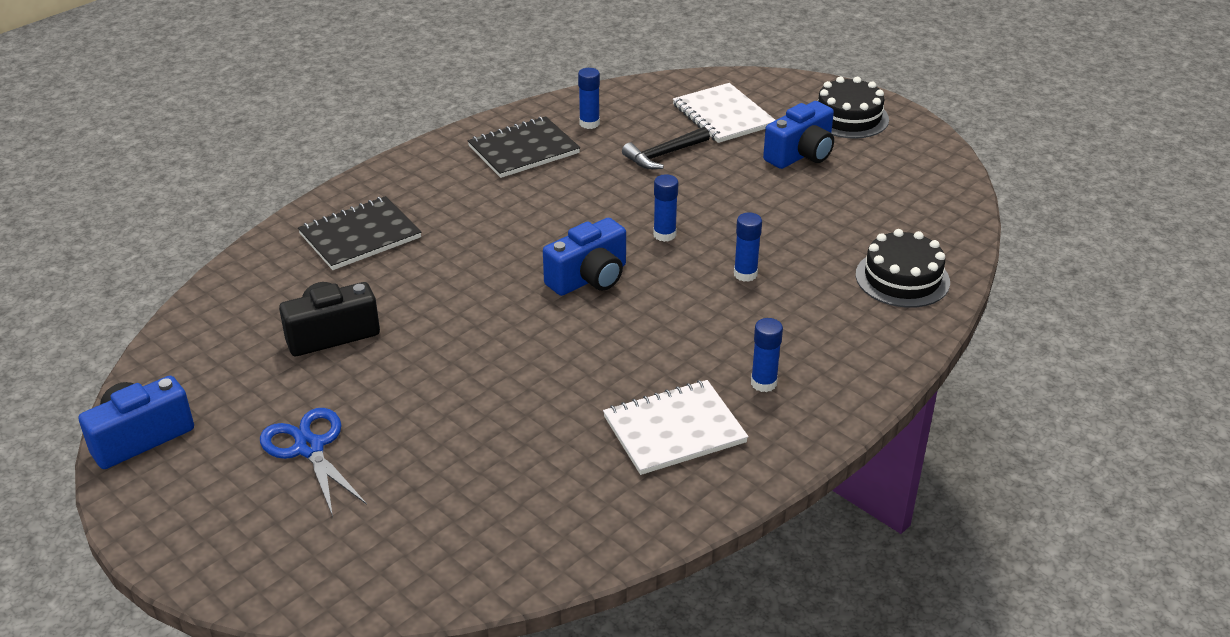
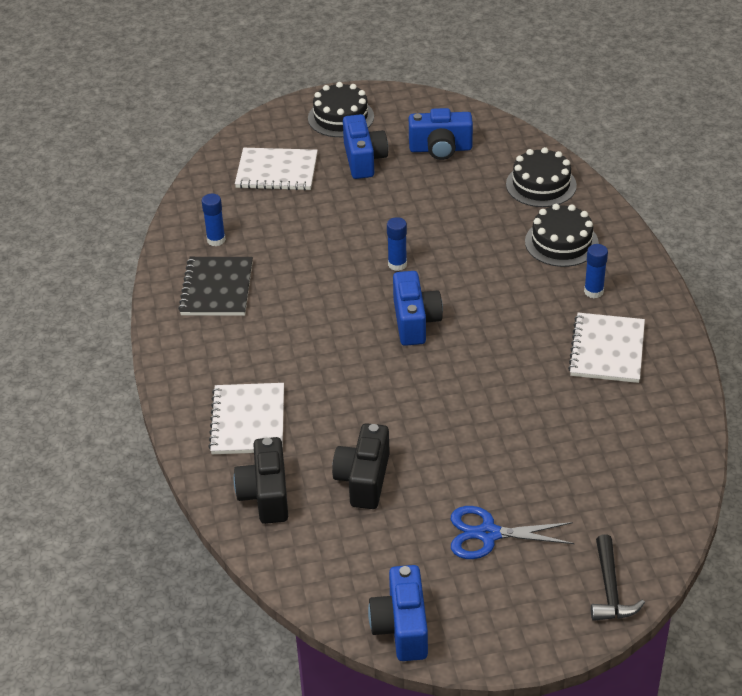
camera: 55 degrees left, 5 degrees up
black notebook [298,196,421,270] -> white notebook [208,383,284,454]
black hammer [622,127,710,169] -> black hammer moved to [591,534,645,621]
blue glue stick [734,212,762,282] -> none
none -> black camera [234,437,288,524]
none -> blue camera [409,108,473,160]
none -> black cake [525,204,599,267]

